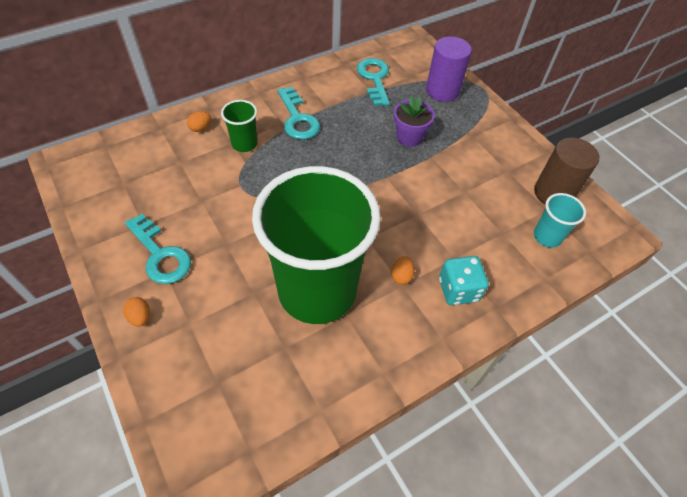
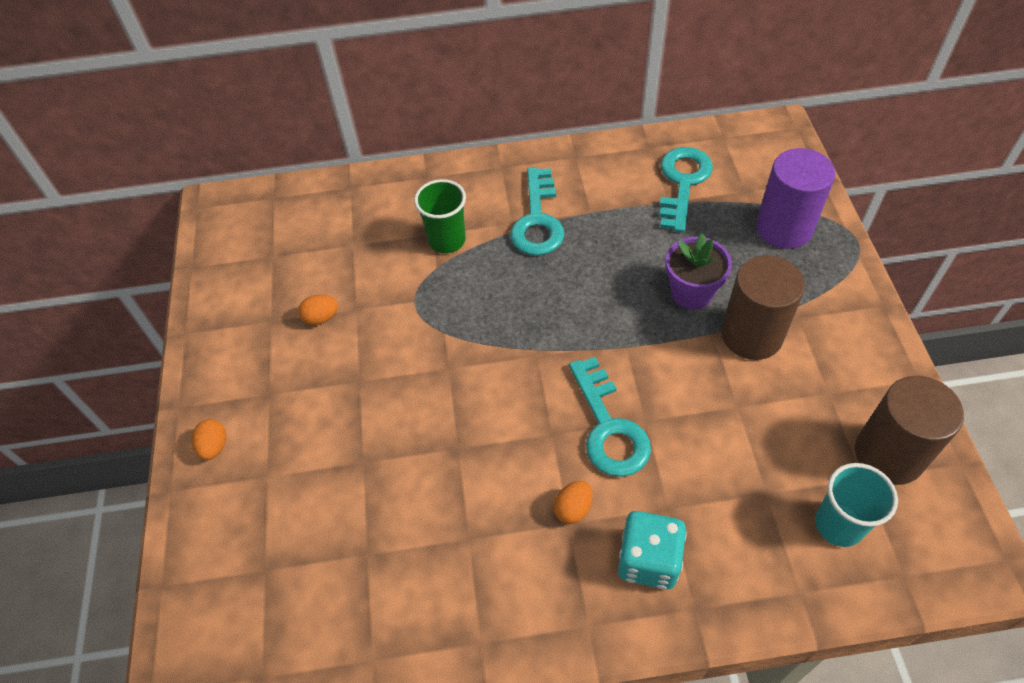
camera: 30 degrees right, 0 degrees up
turquoise key [125,214,191,284] -> turquoise key moved to [569,357,651,477]
orange egg [187,111,211,132] -> orange egg moved to [298,295,338,325]
green cup [252,166,381,324] -> none
none -> brown cylinder [721,255,805,360]

